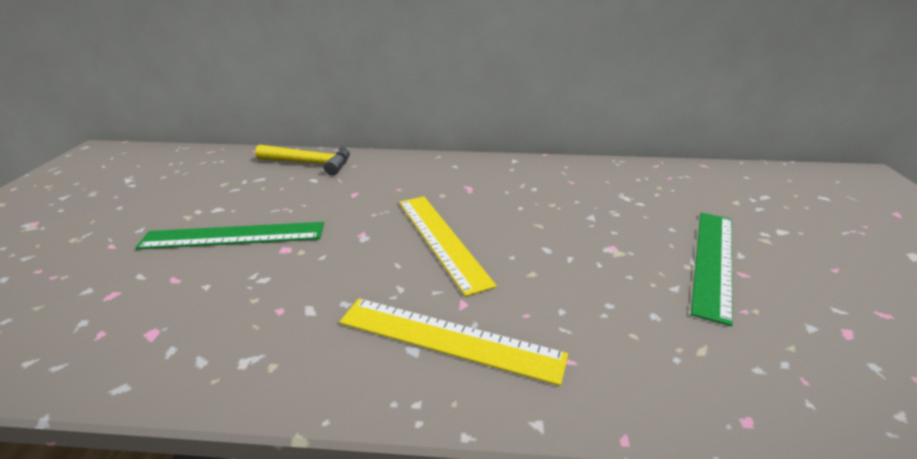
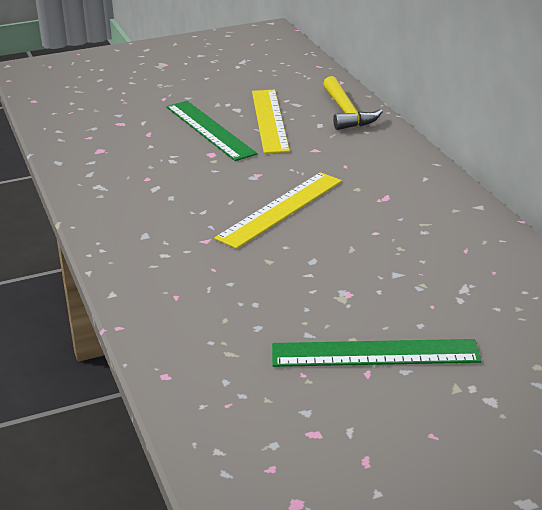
camera: 65 degrees right, 0 degrees up
yellow ruler [339,298,568,386] -> yellow ruler moved to [252,90,290,154]

